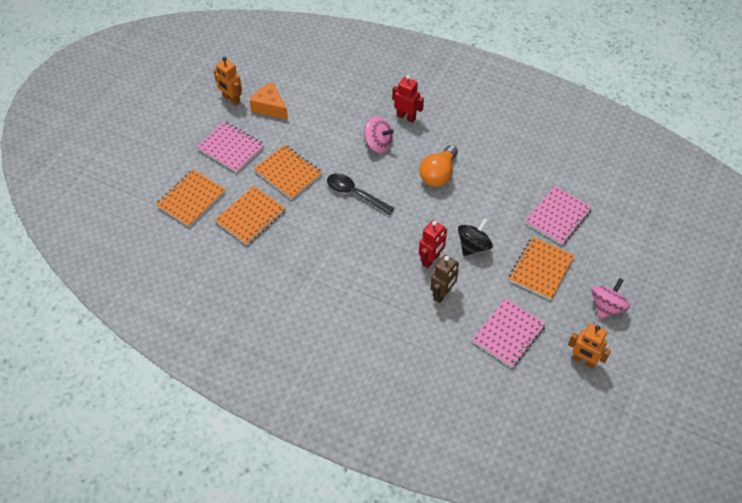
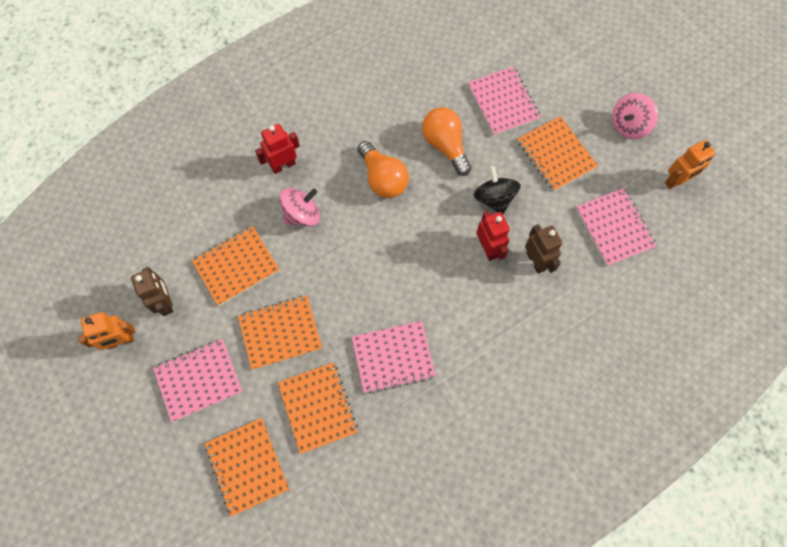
camera: 60 degrees left, 15 degrees up
orange cheese [249,82,288,120] -> brown robot [131,267,173,316]
black spoon [327,173,395,215] -> none
pink spinning top [592,278,630,319] -> pink spinning top turned 105 degrees counterclockwise [612,93,658,139]
none -> orange notebook [192,226,280,306]
none -> pink notebook [352,321,436,394]
none -> orange light bulb [422,107,471,176]

